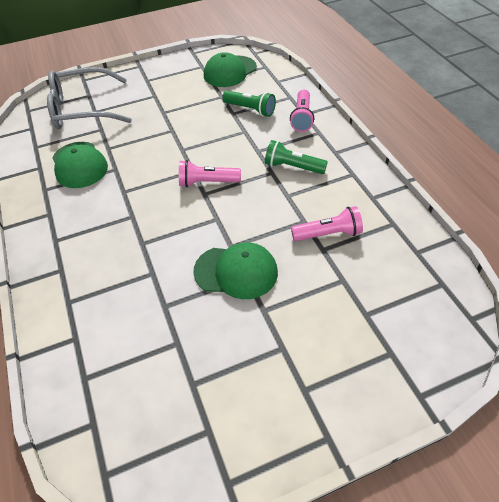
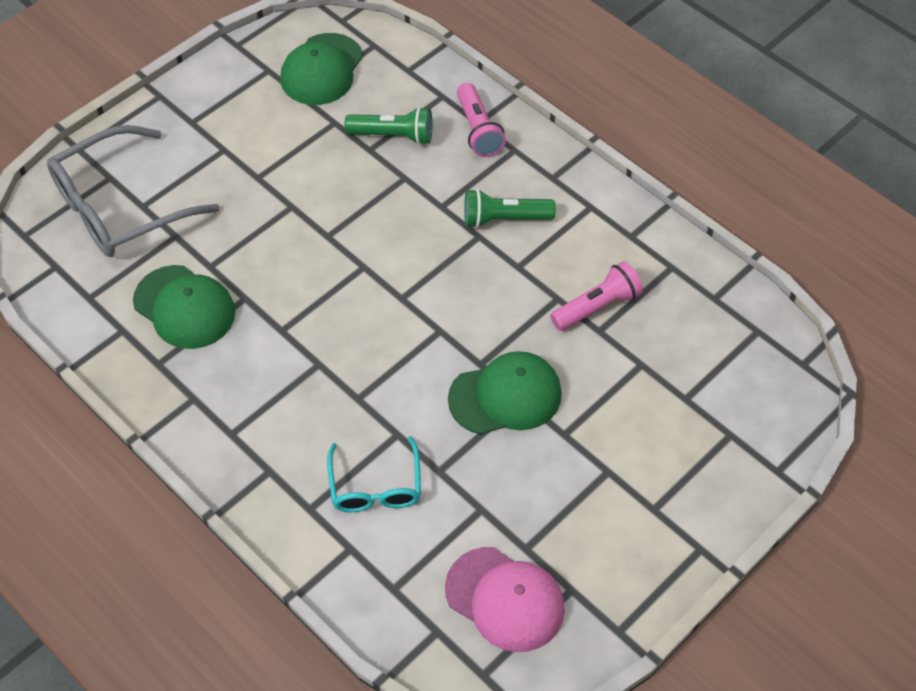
camera: 25 degrees left, 5 degrees up
pink flashlight [179,160,241,187] -> none
none -> turquoise glasses [327,436,421,512]
none -> pink cap [445,547,565,652]

